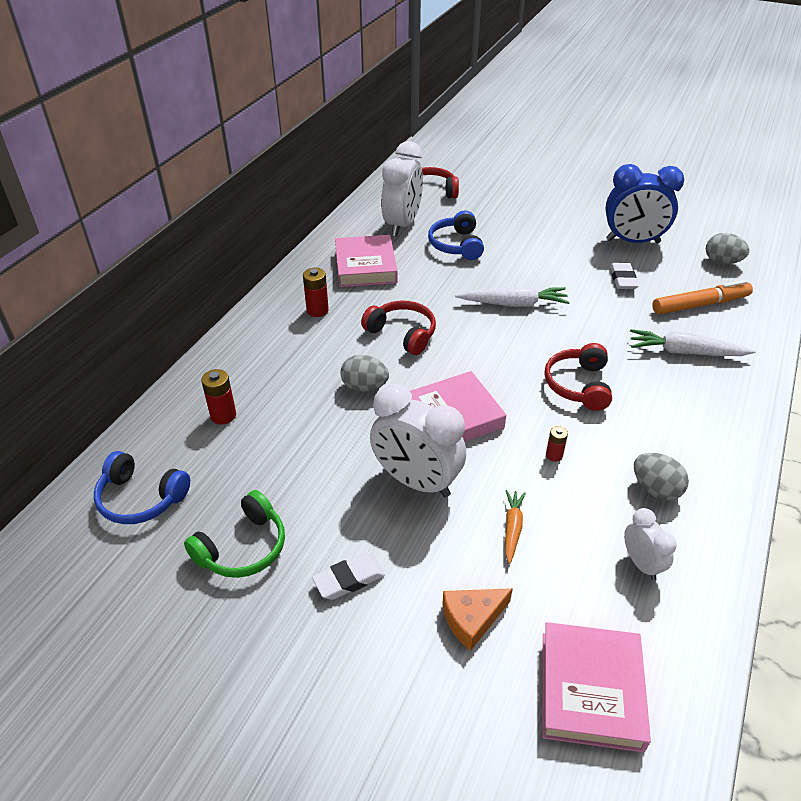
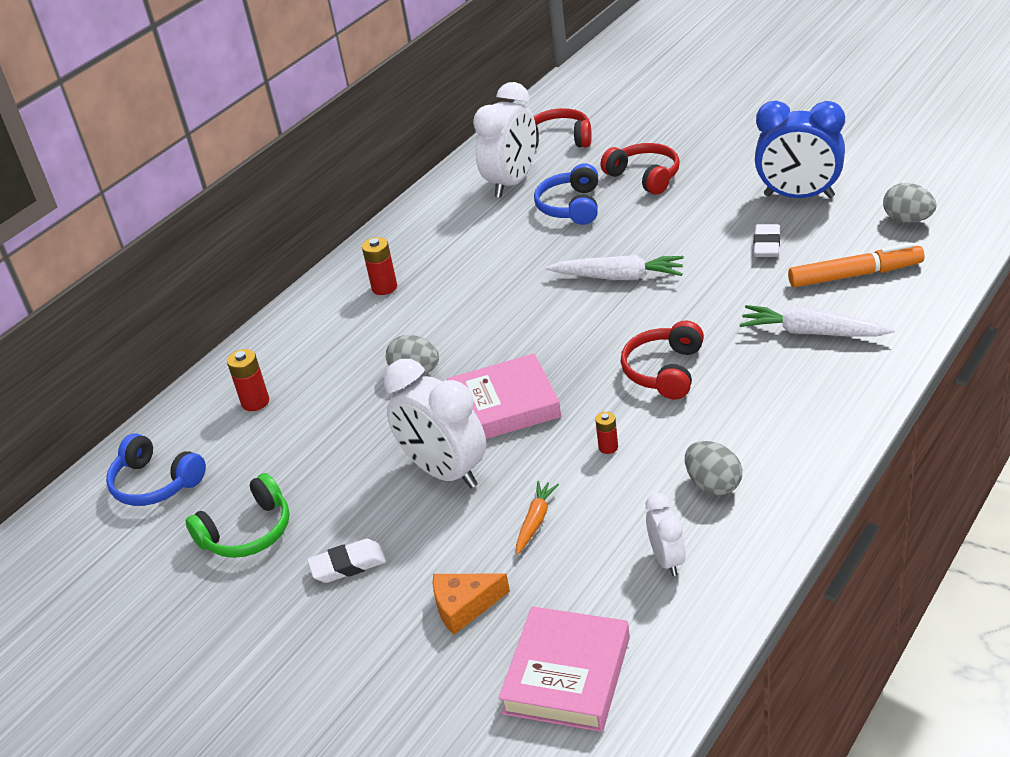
camera: 15 degrees right, 5 degrees down
pink book [335,235,398,287] -> none
red headphones [361,301,436,355] -> red headphones moved to [601,143,680,195]

